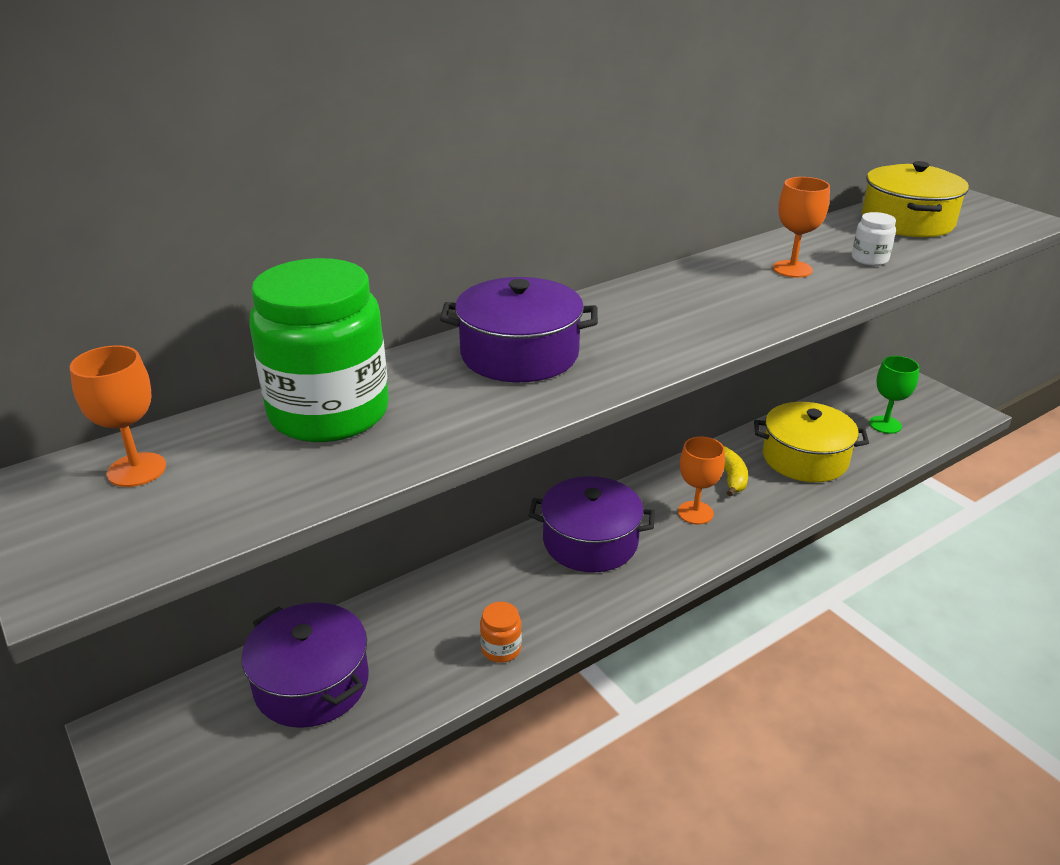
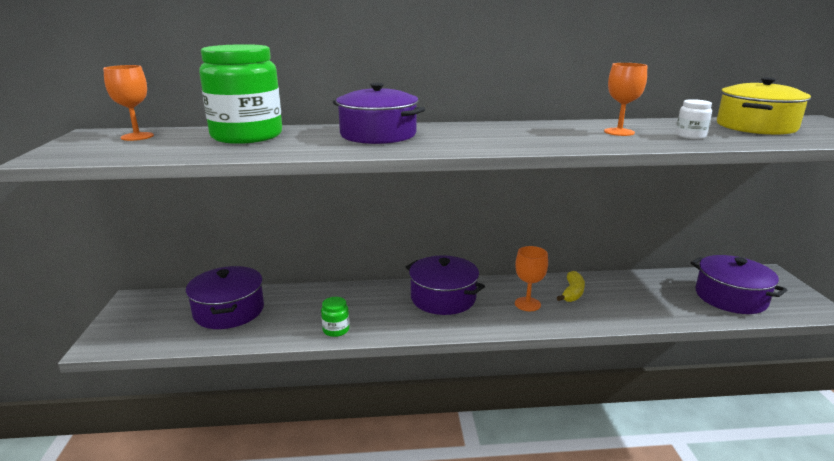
camera: 30 degrees right, 10 degrees down
orange jar [480,602,522,663] -> green jar [321,297,349,337]
yellow pot [754,402,869,482] -> none
green goblet [869,356,920,434] -> purple pot [691,255,787,314]

